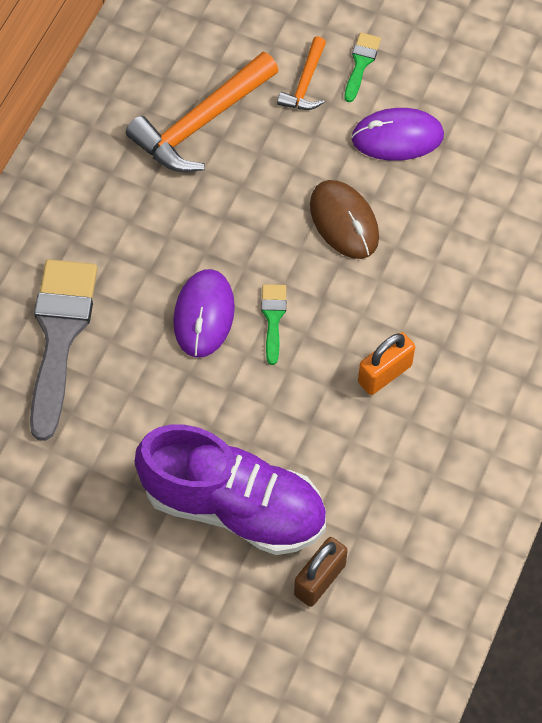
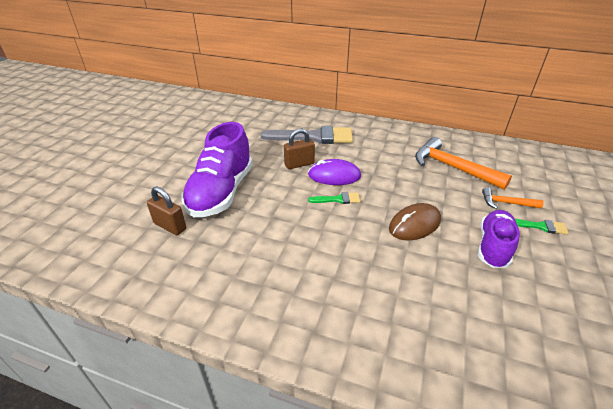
camera: 85 degrees right, 25 degrees down
purple mouse [351,108,444,161] -> purple shoe [478,210,520,268]
orange padlock [358,332,415,395] -> none
none -> brown padlock [284,129,315,169]

